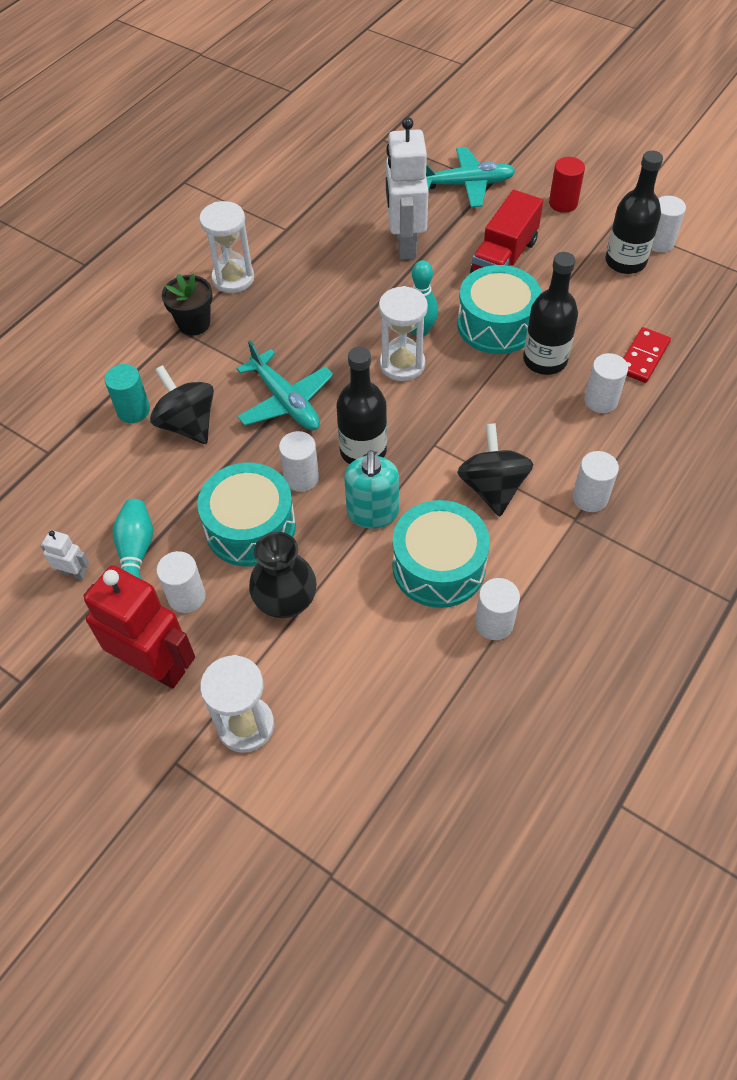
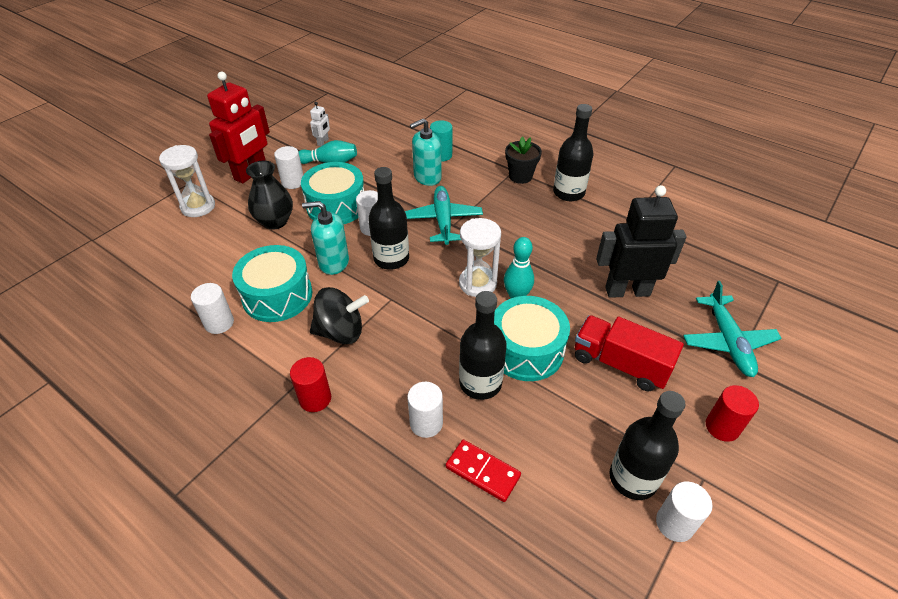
camera: 90 degrees right, 10 degrees down
black spinning top [150,365,214,444] -> turquoise soap dispenser [410,118,442,186]
white hourglass [199,201,254,293] -> black bottle [553,104,594,201]
turquoise plane [236,340,334,430] -> turquoise plane turned 120 degrees clockwise [405,186,483,245]
white robot [386,117,428,260] -> black robot [596,185,686,298]
white cylinder [572,451,619,512] -> red cylinder [290,357,331,412]

